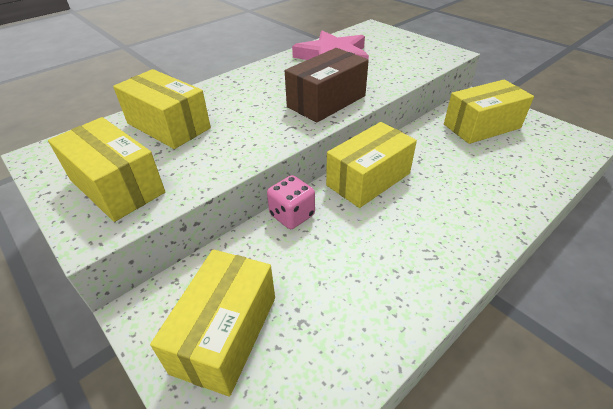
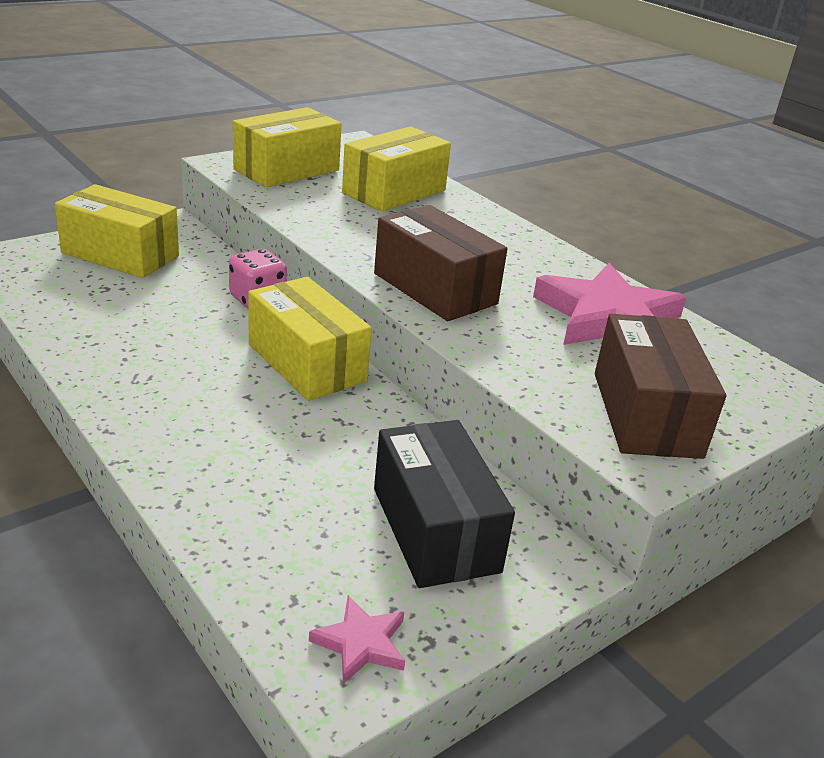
camera: 90 degrees right, 10 degrees down
yellow box [444,80,534,144] -> black box [374,420,515,588]
none -> pink star [309,596,405,684]
none -> brown box [595,314,726,459]

